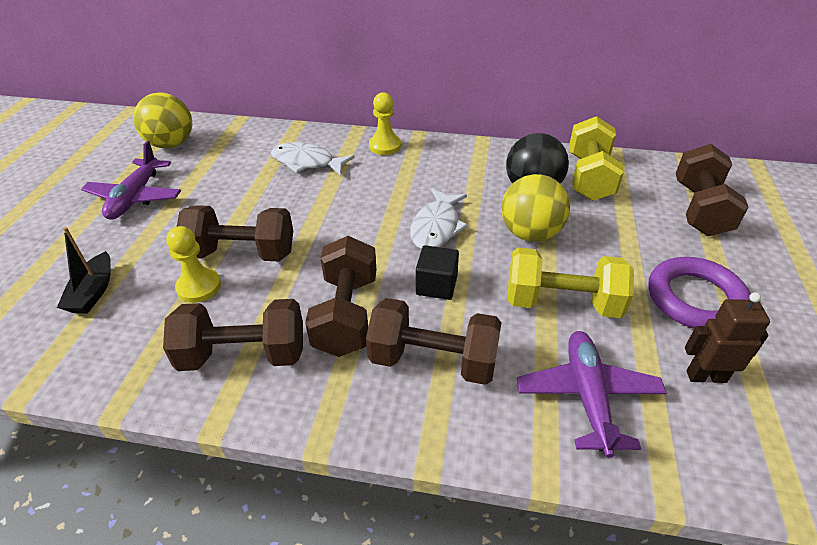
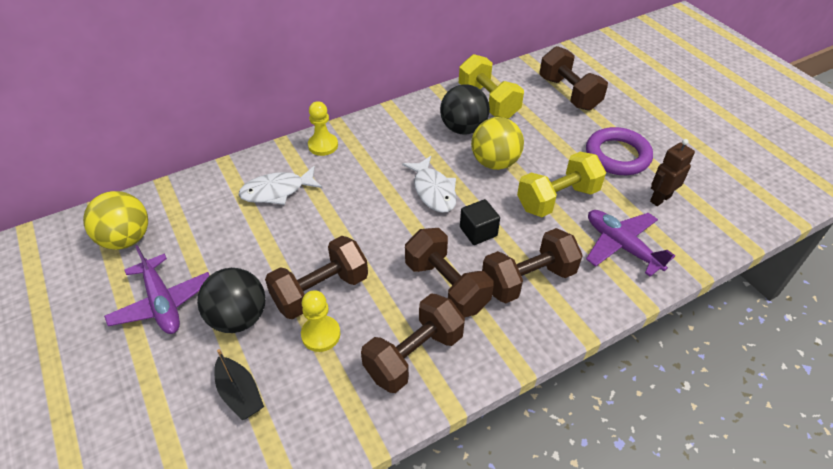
camera: 40 degrees left, 5 degrees up
none -> black ball [197,268,266,333]

